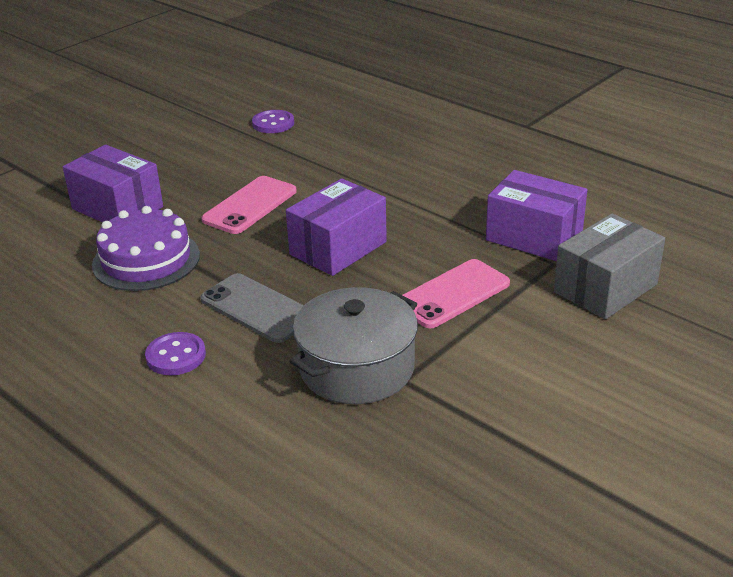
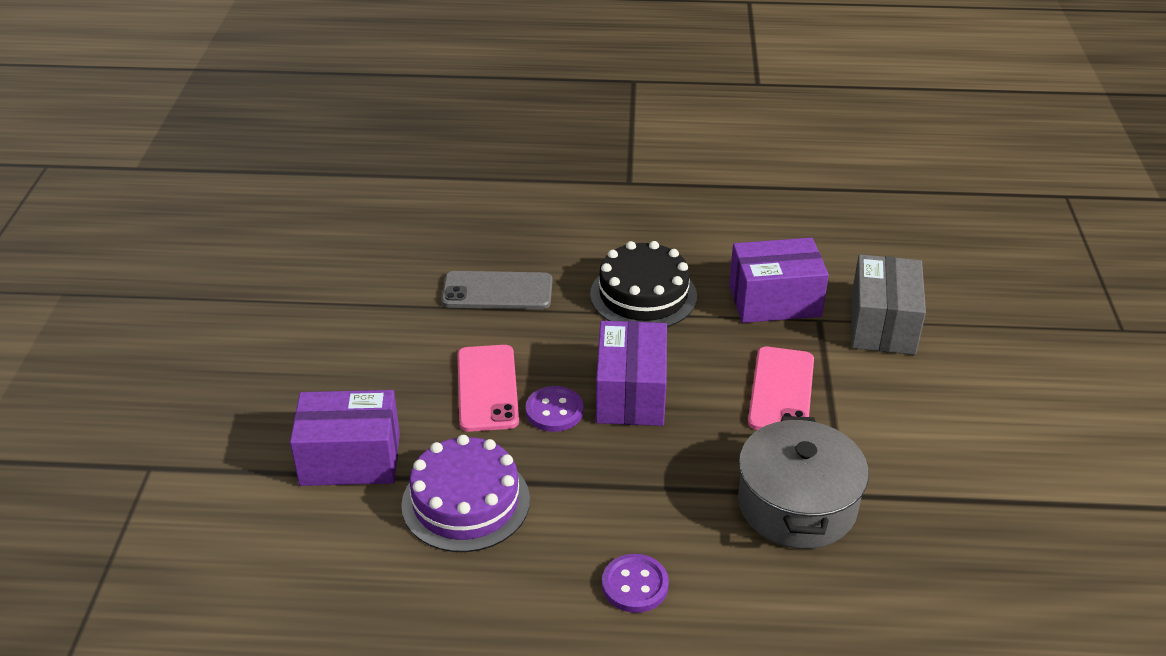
camera: 40 degrees left, 5 degrees up
grey phone [200,273,304,343] -> grey phone moved to [441,271,552,309]
purple button [252,110,294,133] -> purple button moved to [525,386,583,432]
none -> black cake [590,241,697,327]

